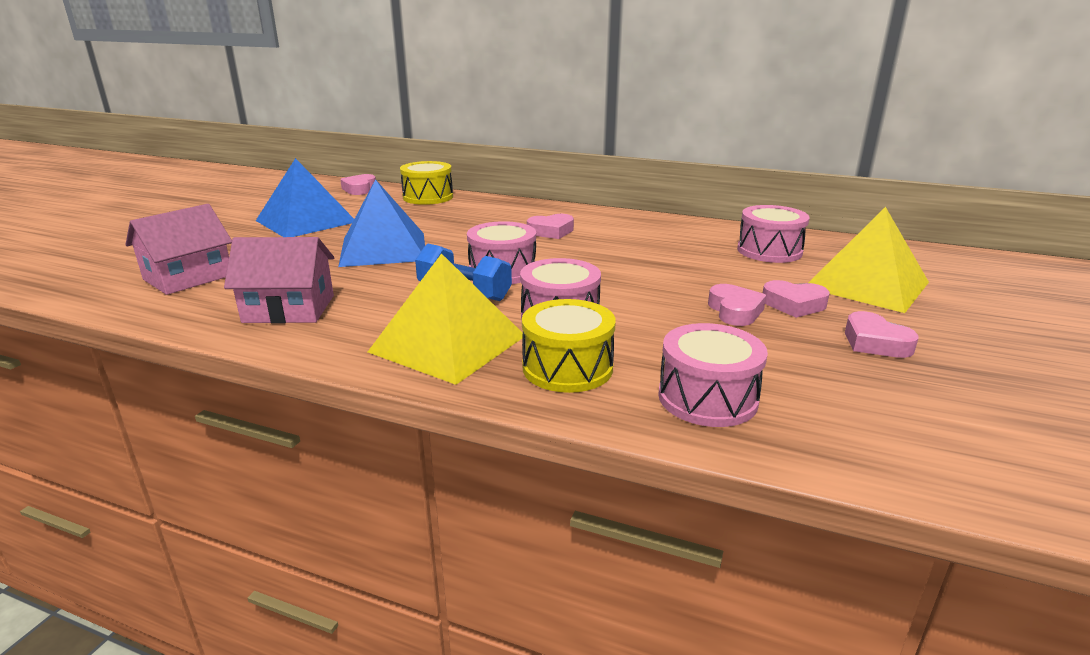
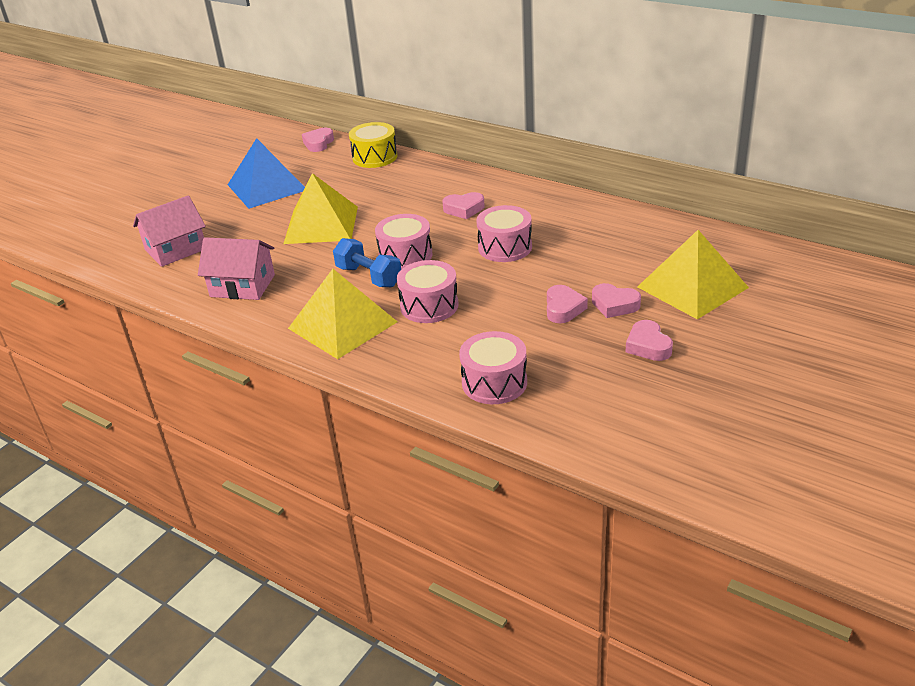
camera: 15 degrees right, 10 degrees up
blue pyramid [338,179,425,267] -> yellow pyramid [283,173,358,244]
yellow drum [522,299,616,393] -> none
pink drum [737,205,810,263] -> pink drum moved to [476,205,532,262]

